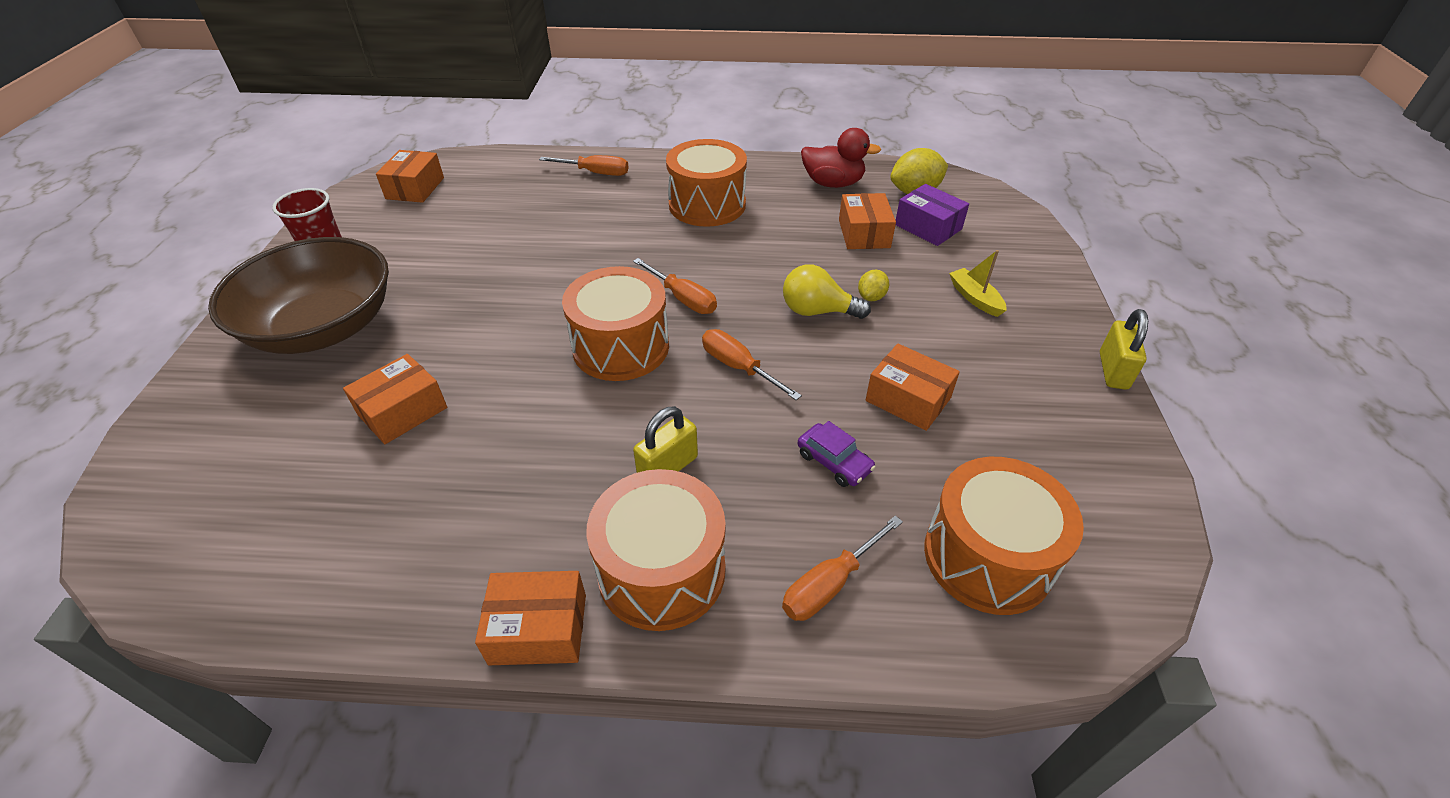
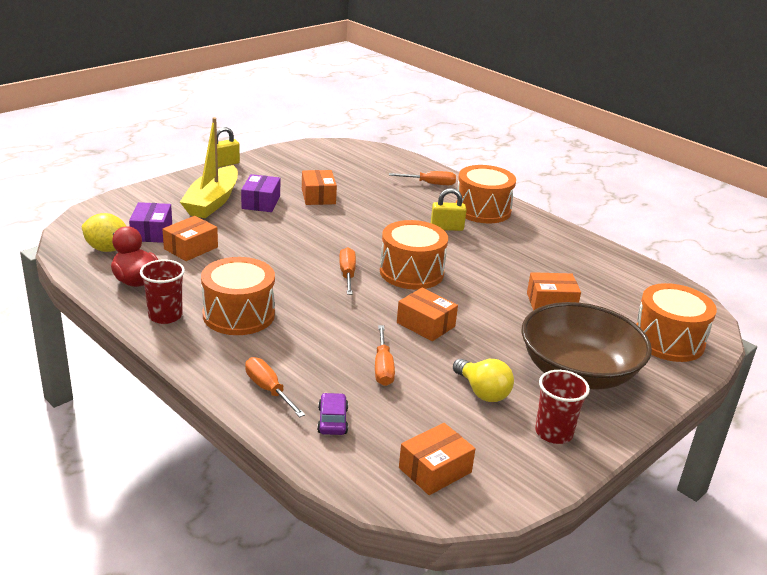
camera: 140 degrees left, 15 degrees down
orange box [475,571,586,665] -> orange box moved to [397,288,458,341]
orange screwdriver [702,329,802,400] -> orange screwdriver moved to [375,325,395,386]
yellow light bulb [783,264,871,319] -> yellow light bulb moved to [453,358,514,402]
purple car [797,421,876,487] -> purple car moved to [317,393,348,435]
yellow lemon [858,270,889,301] -> none
orange drum [924,457,1084,615] -> orange drum moved to [636,283,717,362]
yellow boat [949,250,1007,317] -> yellow boat [180,117,238,218], size x2.13
none -> red cup [140,260,185,324]
none -> purple box [241,174,280,212]

